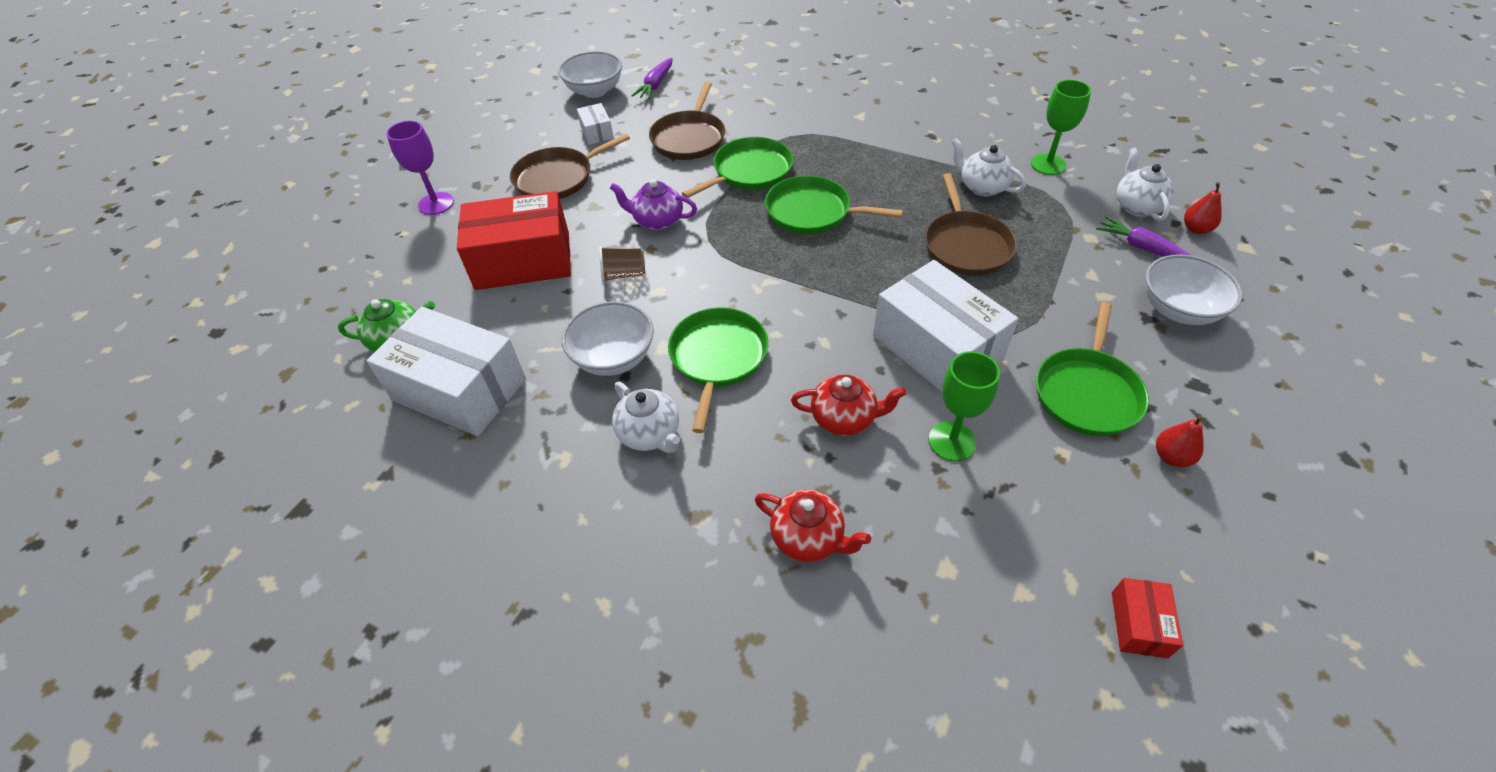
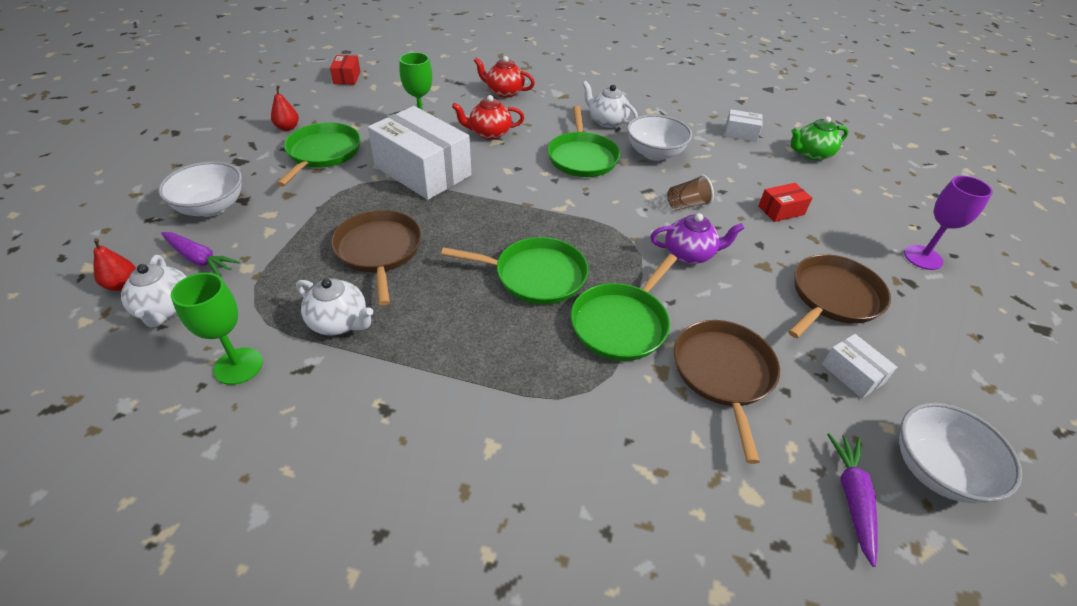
camera: 165 degrees right, 5 degrees down
white box [366,307,526,436] -> white box [725,109,763,142], size x0.45
red box [457,191,571,290] -> red box [758,183,812,222], size x0.45

